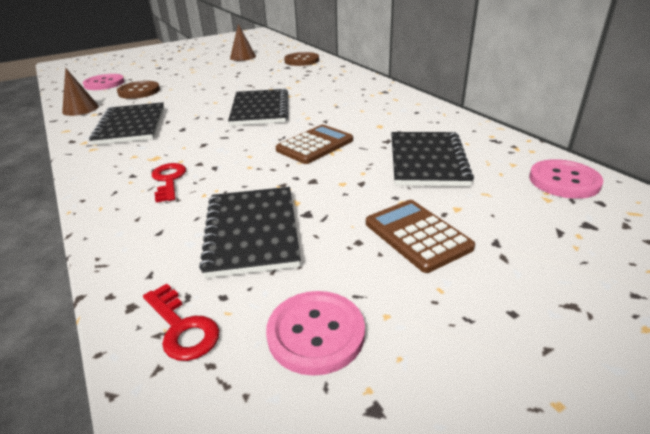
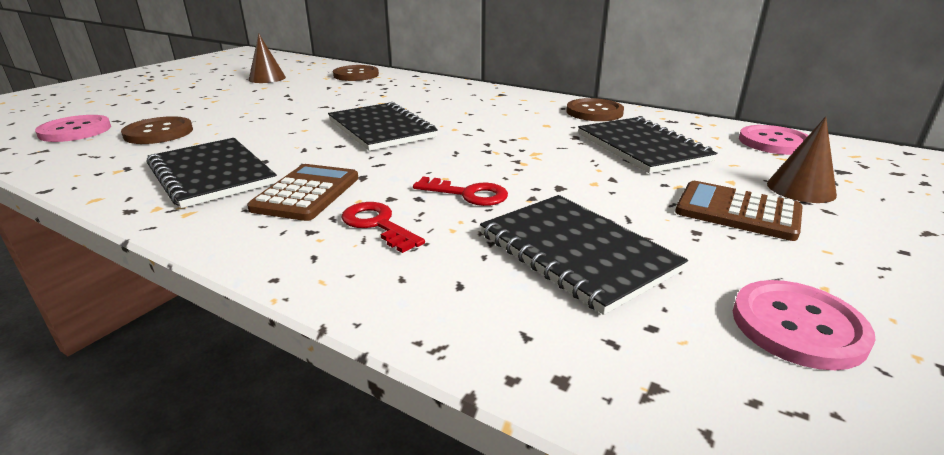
camera: 30 degrees left, 5 degrees down
brown cone [62,68,99,116] -> brown cone moved to [767,116,837,203]
red key [143,284,220,361] -> red key moved to [413,177,508,206]
brown calculator [275,125,353,164] -> brown calculator moved to [247,164,358,221]
none -> brown button [566,98,624,121]

